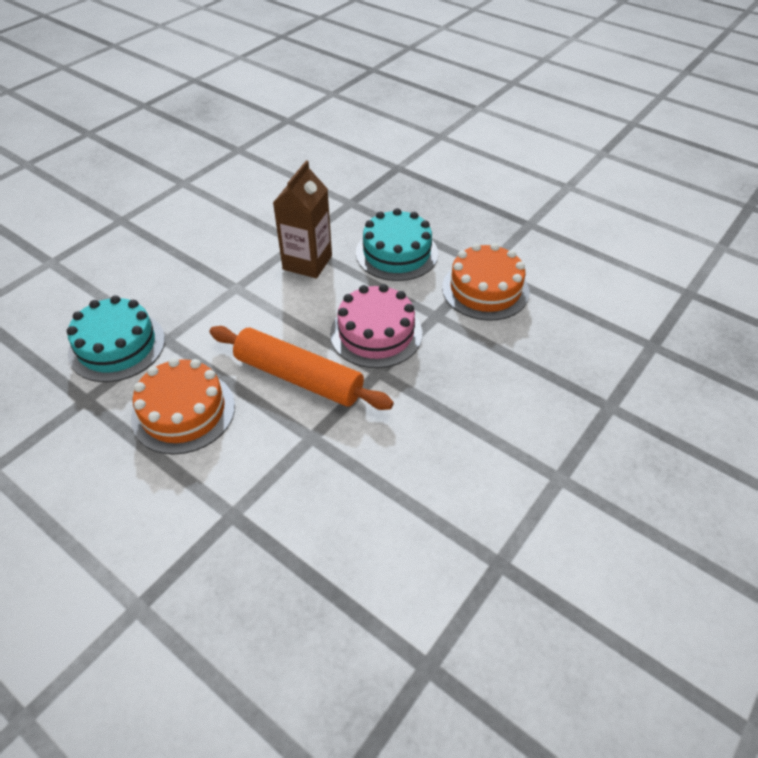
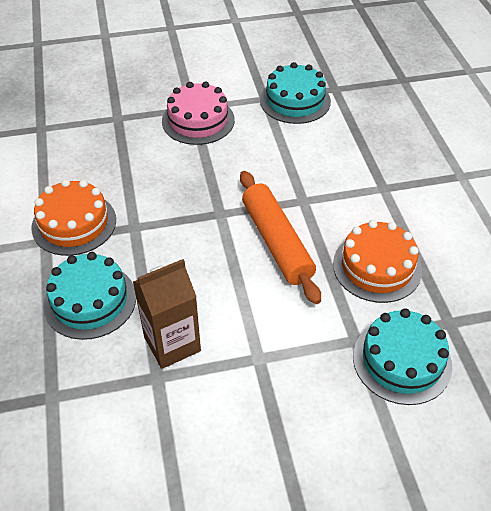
camera: 140 degrees left, 0 degrees up
pink cake [330,284,422,368] -> pink cake moved to [162,82,235,145]
none -> turquoise cake [260,62,331,124]

